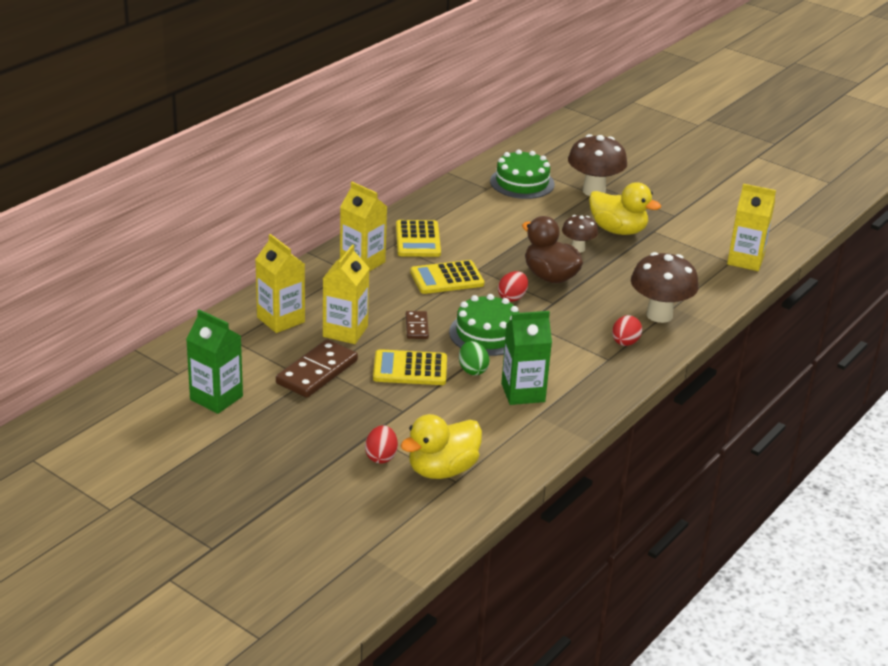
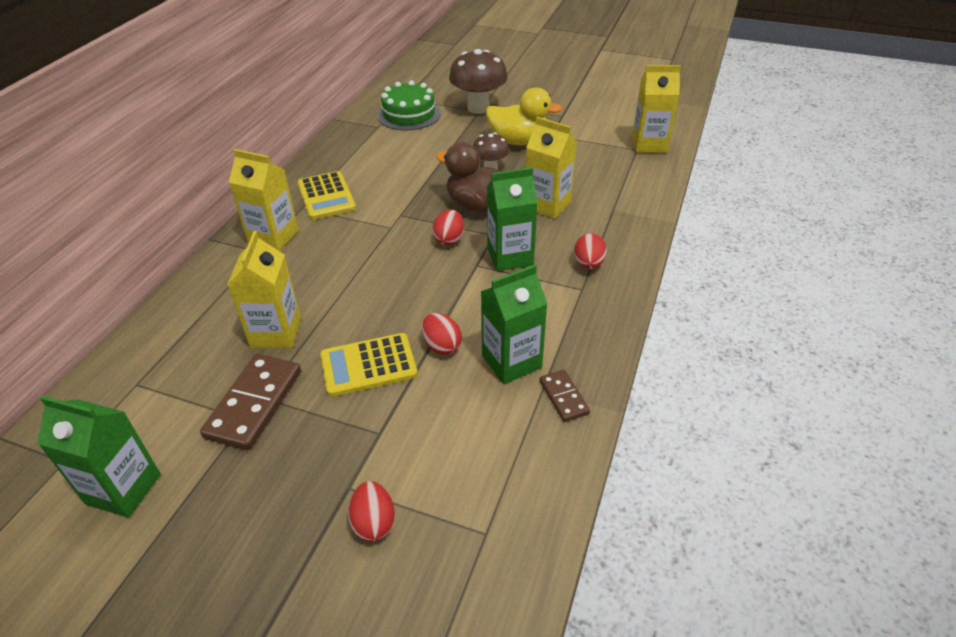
camera: 15 degrees left, 10 degrees up
yellow carton [255,234,305,333] -> yellow carton moved to [526,117,577,219]
yellow duck [400,414,482,479] -> none
brown domino [406,311,429,339] -> brown domino moved to [540,370,590,422]
yellow calculator [410,260,484,294] -> none
green cake [449,294,519,356] -> none
green egg [459,341,490,375] -> red egg [422,313,462,355]
brown mushroom [631,252,699,323] -> none
none -> green carton [487,168,538,271]

